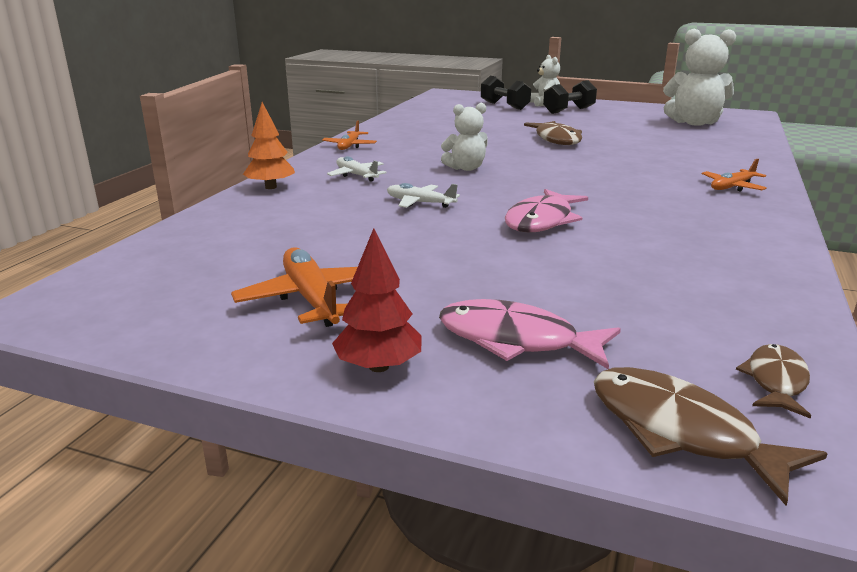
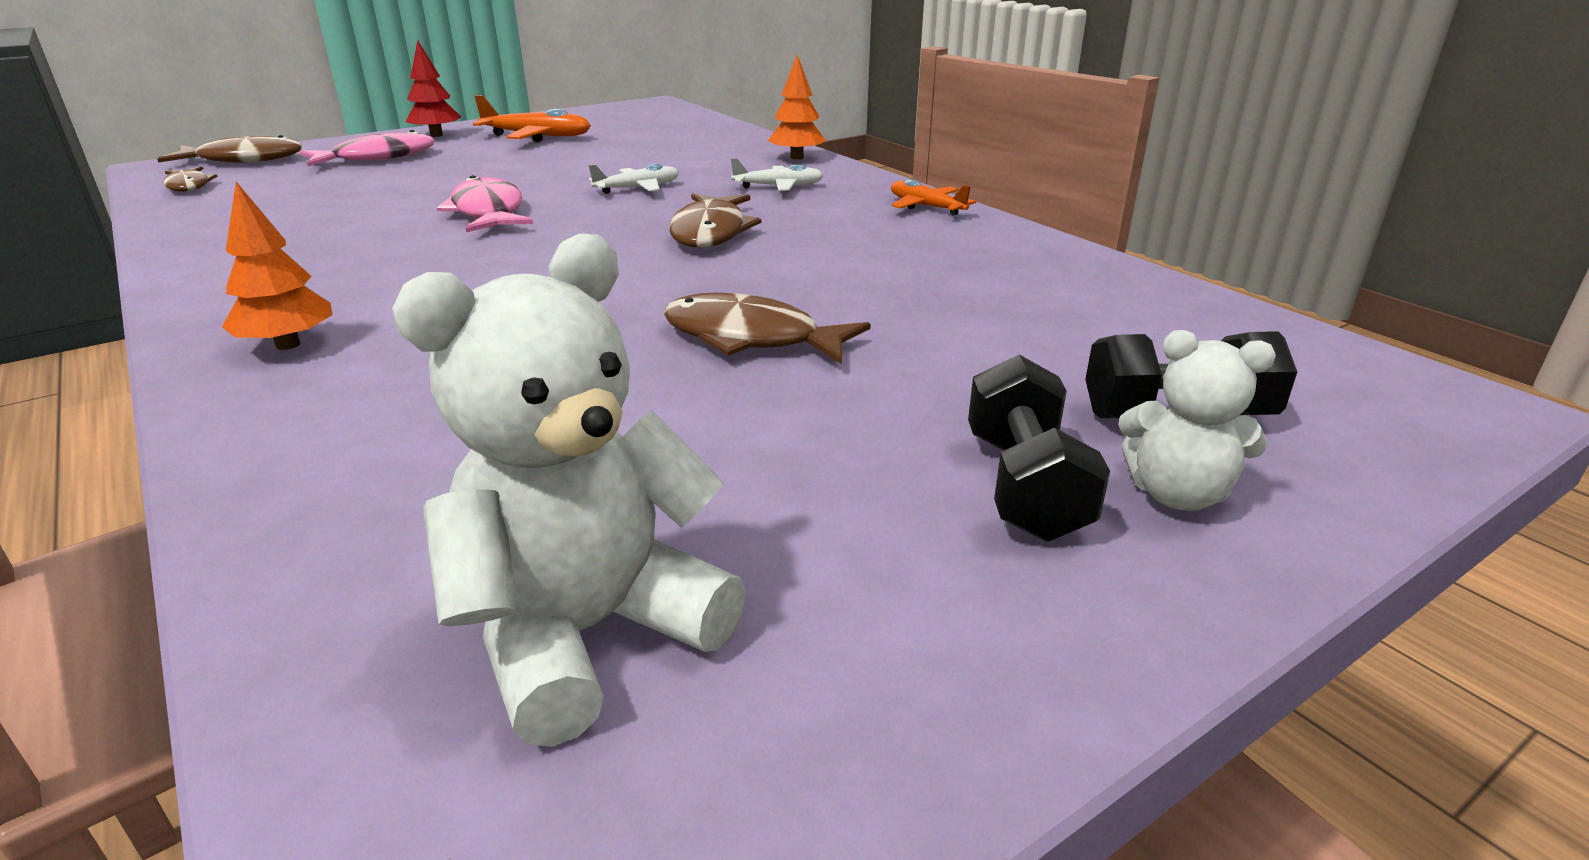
camera: 125 degrees right, 5 degrees up
white teddy bear [441,103,488,171] -> brown fish [669,193,762,248]
orange plane [702,159,767,192] -> orange tree [222,182,332,350]

